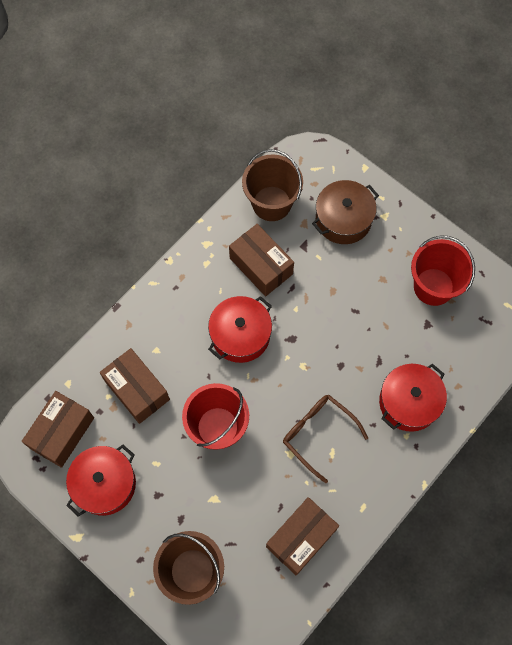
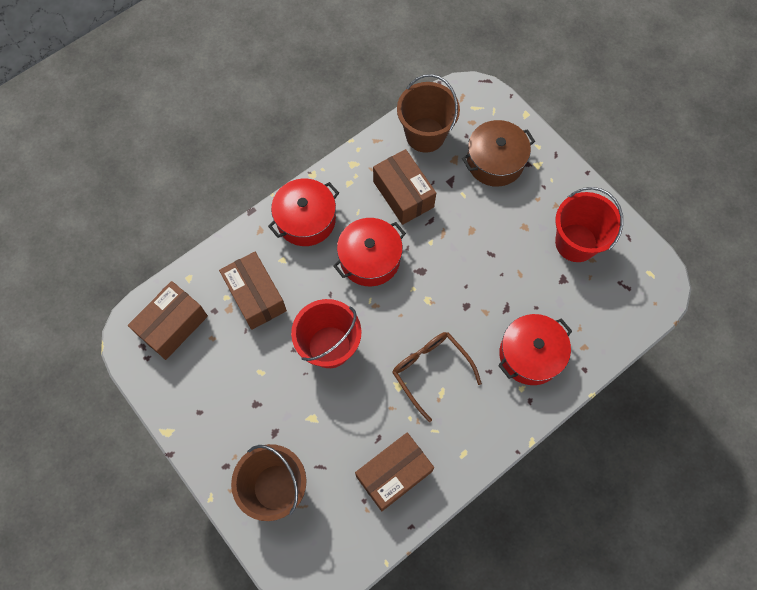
camera: 10 degrees right, 0 degrees up
red pot [66,445,136,517] -> red pot moved to [268,179,339,246]

